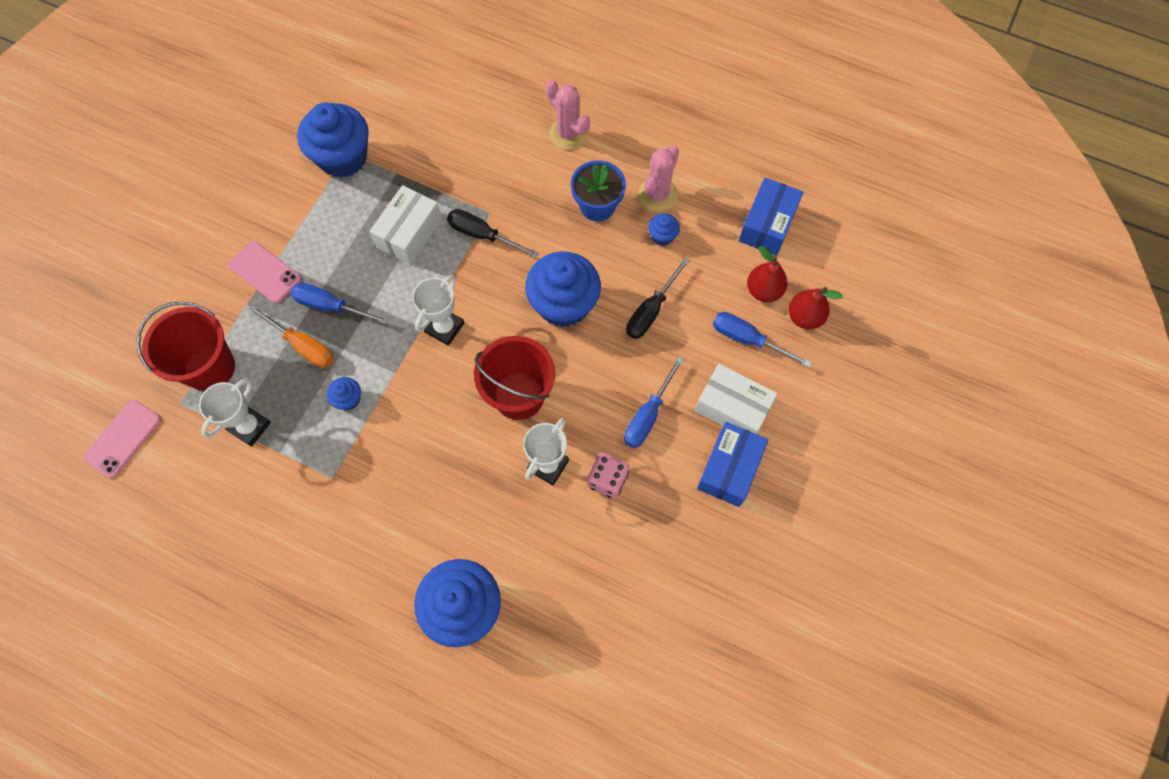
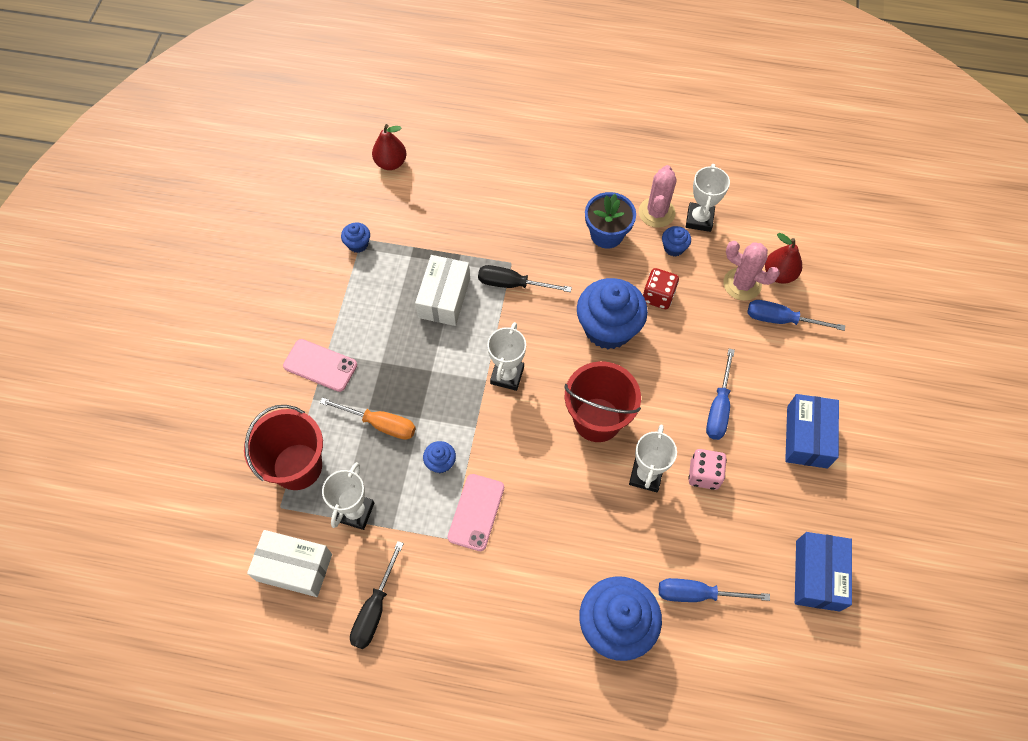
camera: 15 degrees left, 5 degrees down
pink phone [83,400,161,478] -> pink phone moved to [448,474,504,551]
blue screwdriver [291,283,389,324] -> blue screwdriver moved to [659,578,770,602]
blue cupcake [297,102,369,178] -> blue cupcake [341,223,370,253], size x0.44
pink cactus [545,80,590,150] -> pink cactus moved to [723,241,780,301]
black screwdriver [626,257,690,339] -> black screwdriver moved to [350,541,404,649]
white box [695,364,778,434] -> white box moved to [247,530,332,597]
blue box [739,178,804,256] -> blue box moved to [795,532,852,612]
red pear [789,287,843,330] -> red pear moved to [372,124,406,170]
none -> red dice [643,268,679,309]
none -> white trophy [686,164,730,232]

